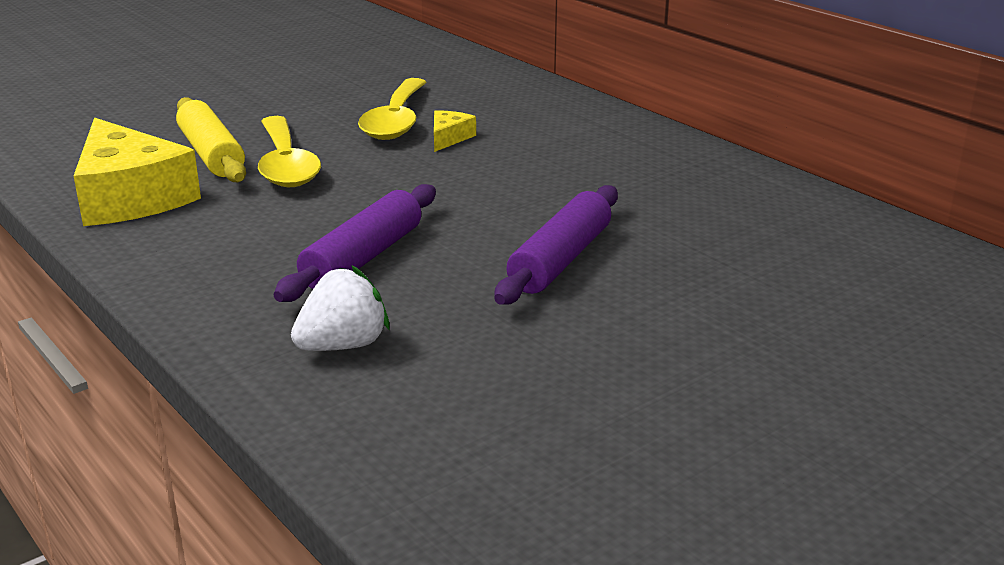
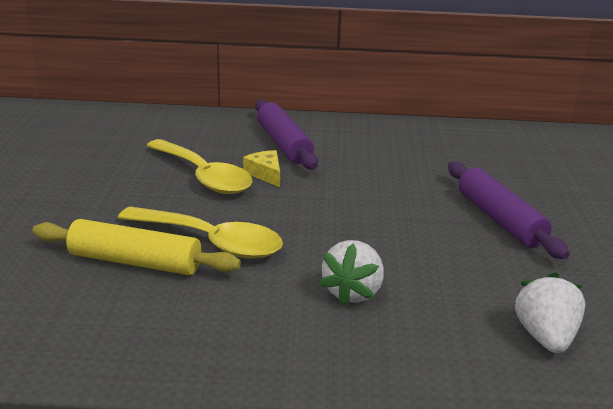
camera: 50 degrees left, 0 degrees up
yellow cheese [74,118,201,226] -> none
purple rolling pin [274,184,436,302] -> purple rolling pin moved to [255,99,318,170]
none -> white strawberry [319,240,384,306]

